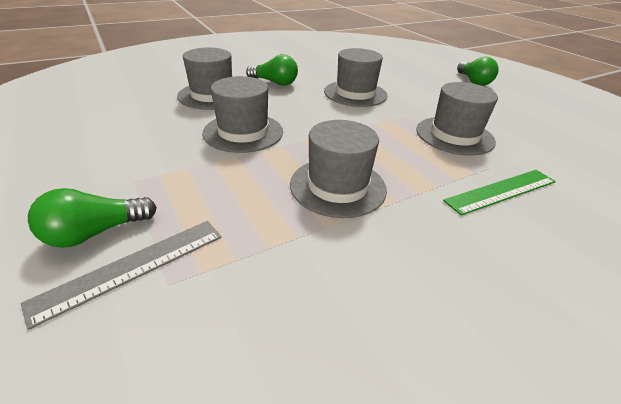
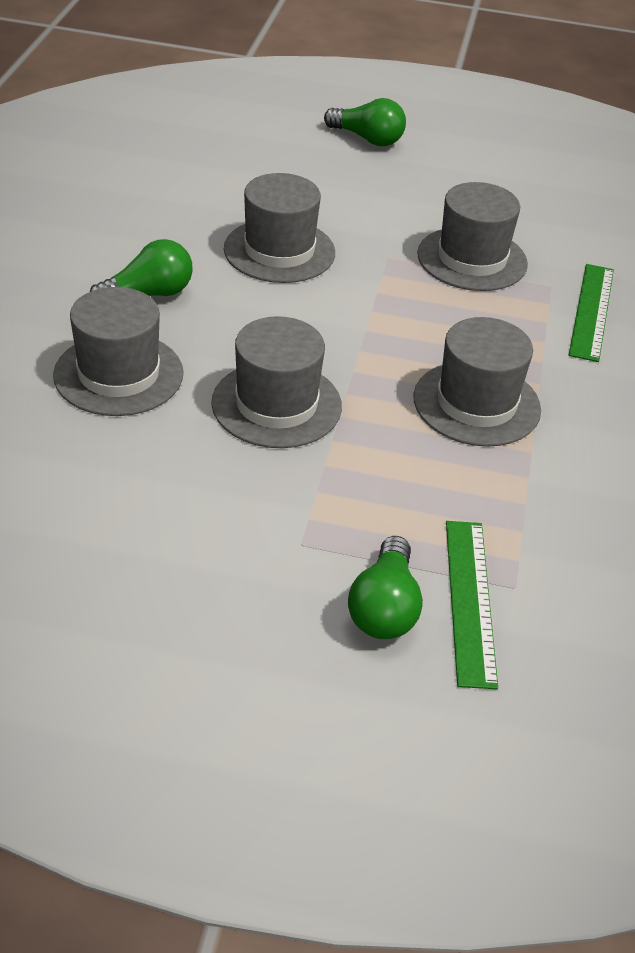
camera: 50 degrees left, 5 degrees up
grey ruler [21,221,222,330] -> green ruler [446,521,498,689]

